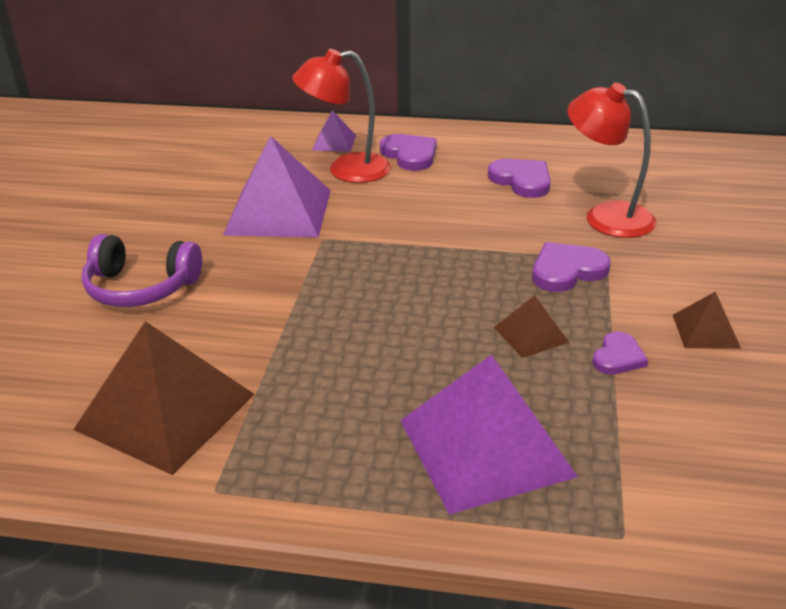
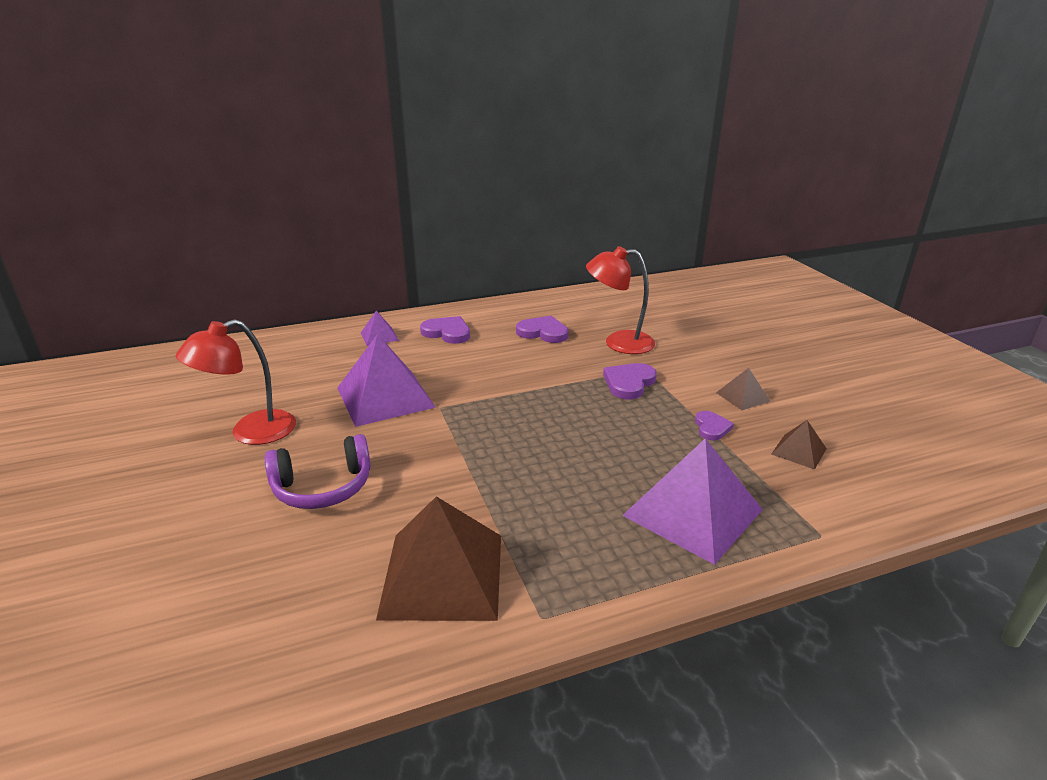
camera: 30 degrees left, 5 degrees down
red lamp [292,49,391,183] -> red lamp moved to [176,319,296,445]
brown pyramid [494,295,569,358] -> brown pyramid moved to [772,420,827,470]

